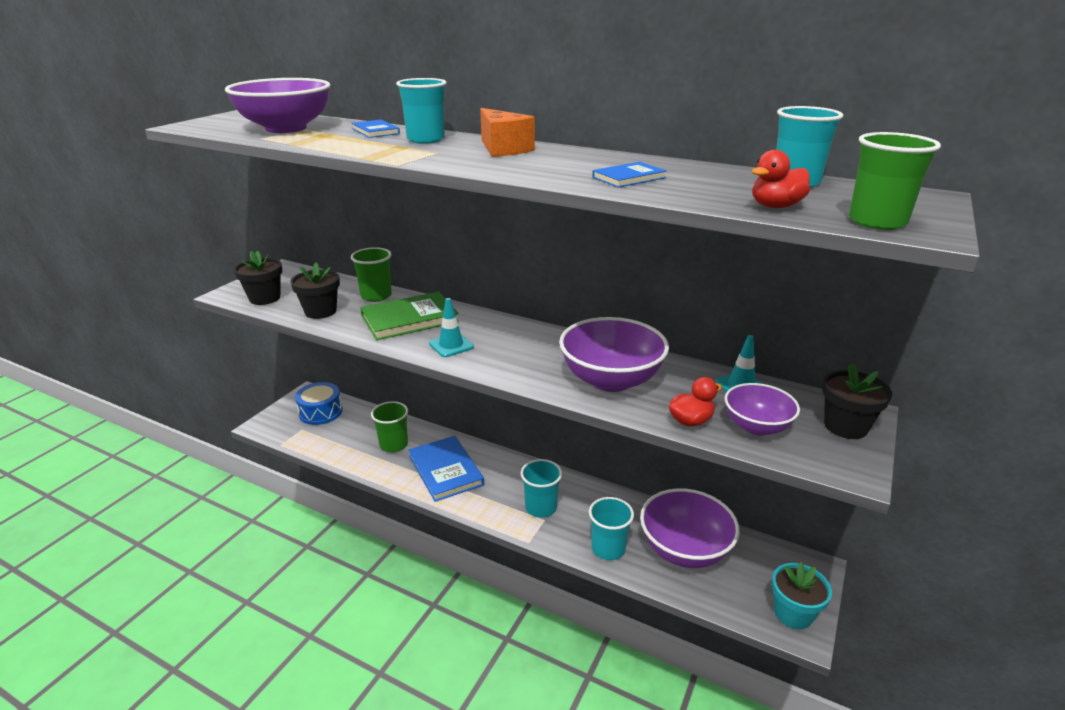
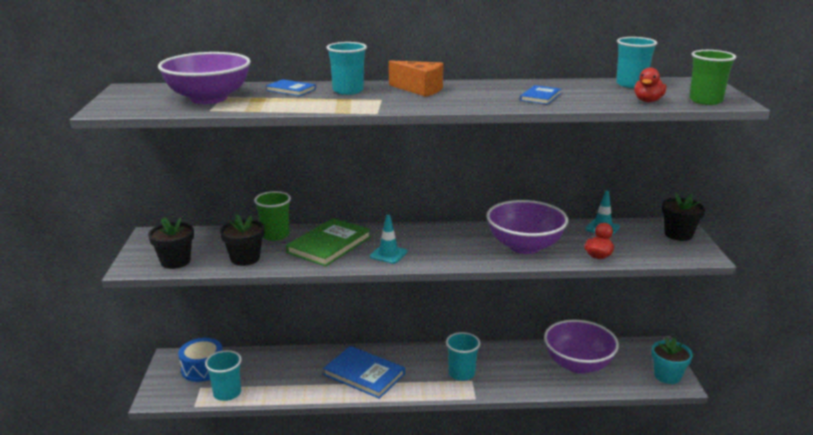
camera: 30 degrees left, 5 degrees down
green cup [371,401,408,452] -> none
turquoise cup [589,497,634,560] -> turquoise cup moved to [205,350,242,401]
purple bowl [725,383,800,436] -> none

